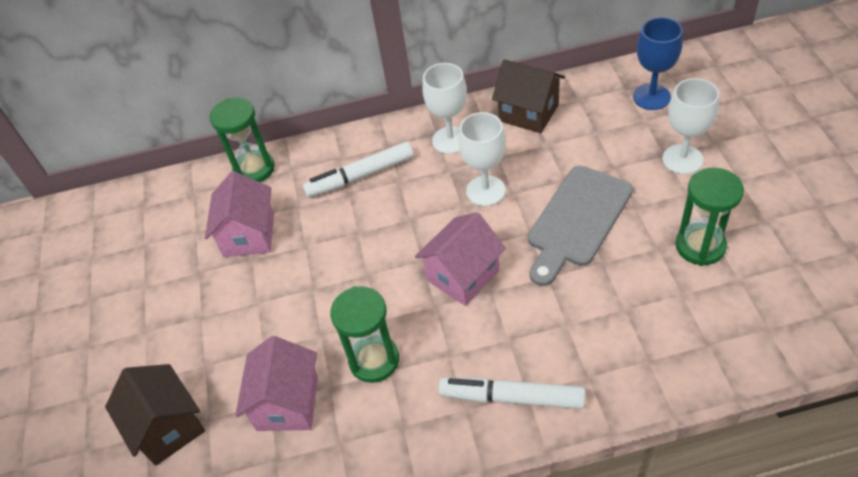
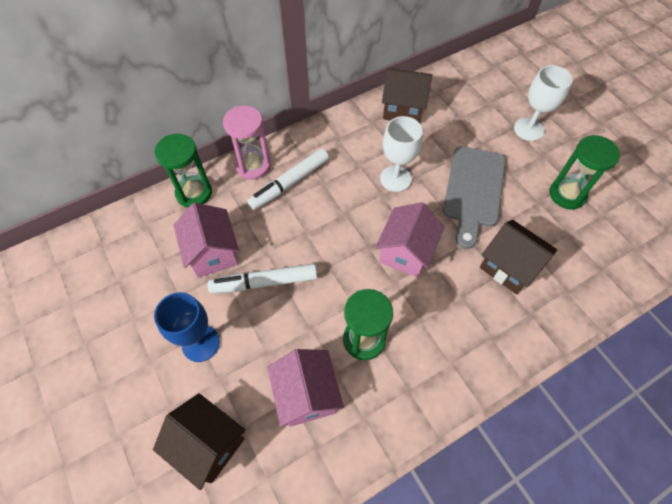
camera: 25 degrees left, 10 degrees up
white goblet [423,63,467,154] -> none
white marker [439,378,586,409] -> white marker moved to [207,264,317,293]
blue goblet [633,17,683,110] -> blue goblet moved to [154,292,220,362]
none -> pink hourglass [223,105,271,180]
none -> brown house [480,220,557,295]

